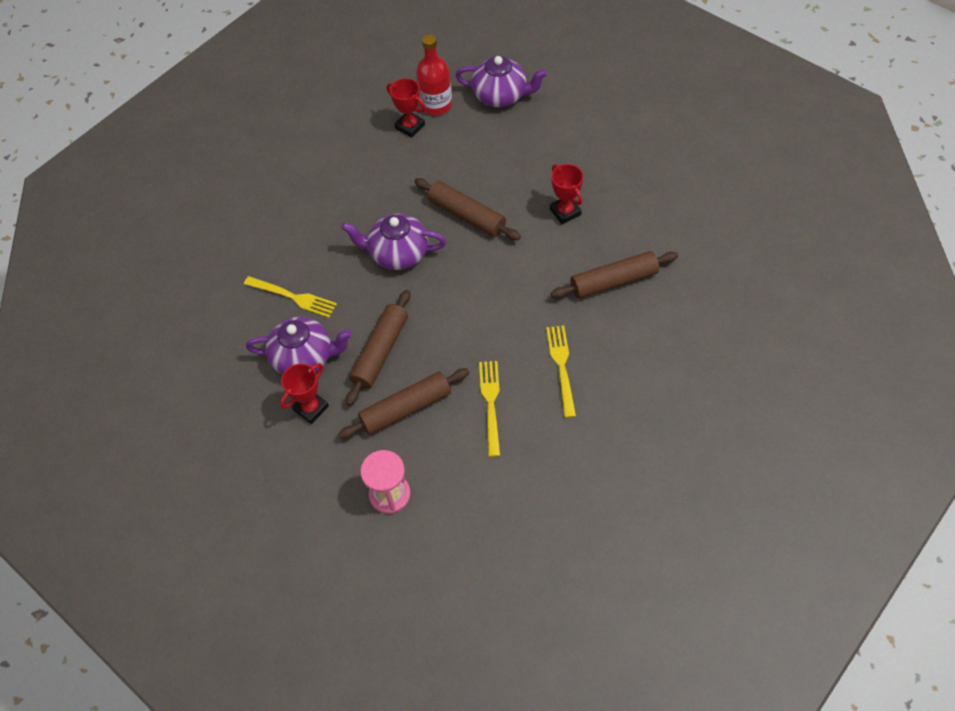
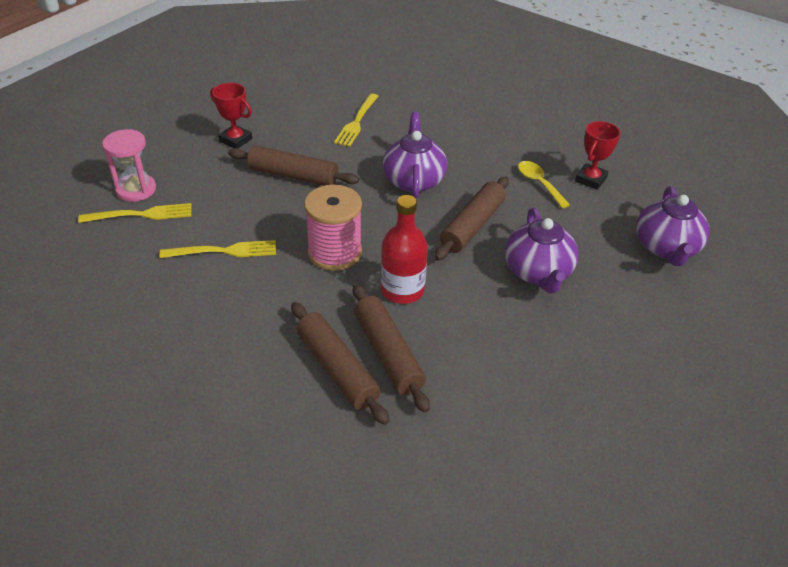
camera: 80 degrees right, 15 degrees down
purple teapot [246,317,352,375] -> purple teapot moved to [505,208,579,293]
brown rolling pin [338,368,470,439] -> brown rolling pin moved to [291,302,389,425]
red bottle [416,34,452,115] -> red bottle moved to [381,195,428,304]
yellow fork [546,326,576,418] -> yellow fork moved to [78,203,192,223]
red trophy [550,164,584,224] -> none
none -> pink spool [304,185,362,271]
none -> yellow spoon [518,161,570,208]

